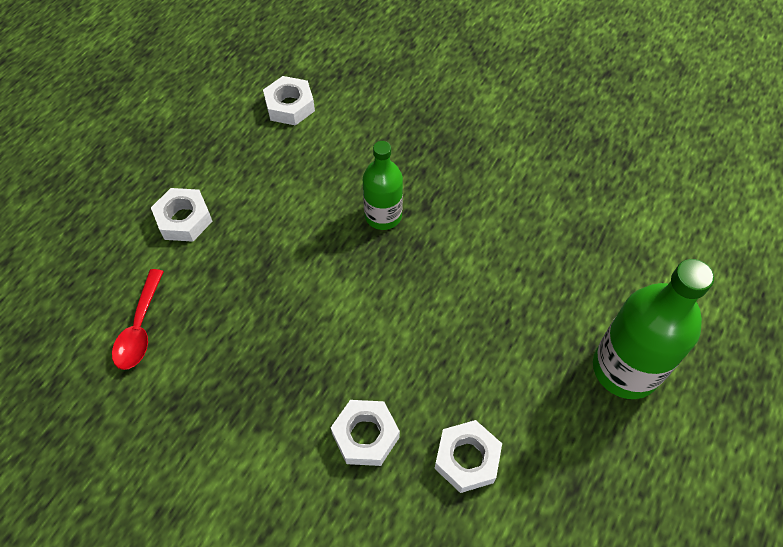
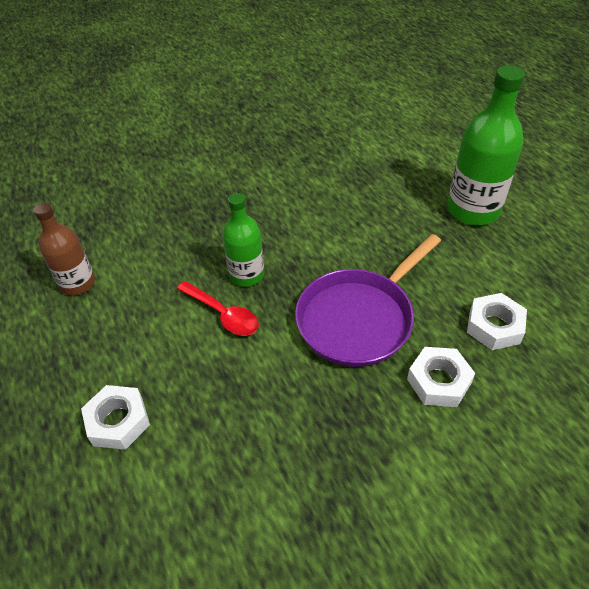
camera: 55 degrees left, 10 degrees down
red spoon [112,269,164,370] -> red spoon moved to [177,281,259,336]
white nut [263,76,315,126] -> brown bottle [33,203,95,296]
none -> purple pan [295,234,441,367]

